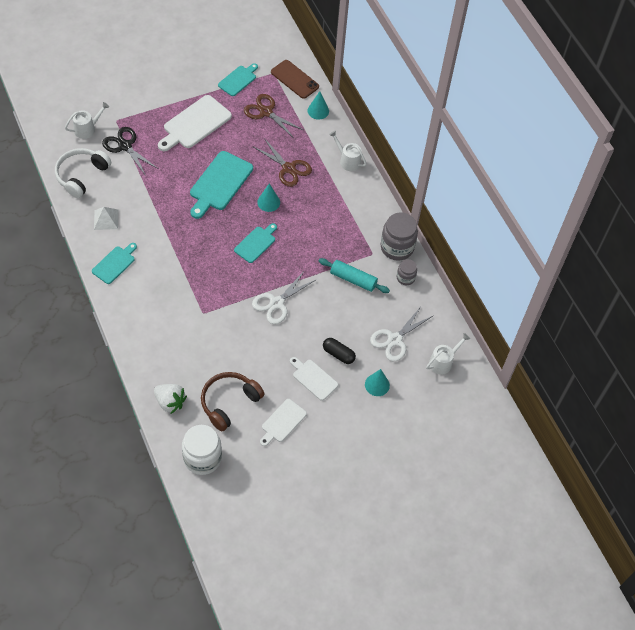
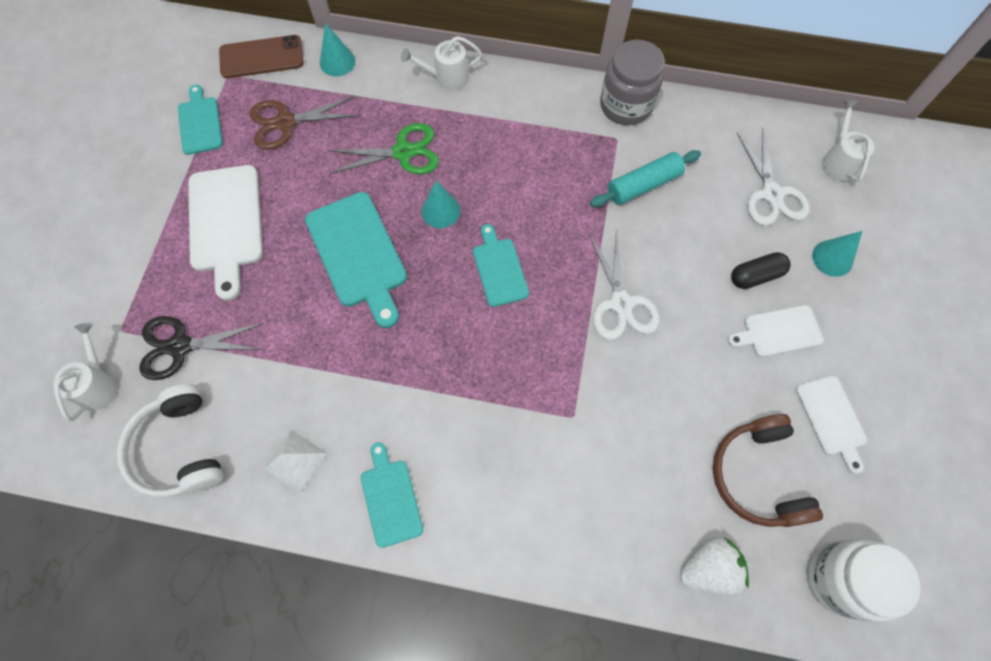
camera: 50 degrees left, 10 degrees up
brown scissors [254,138,312,187] -> green scissors [327,123,439,174]
grey jar [397,259,417,285] -> none

